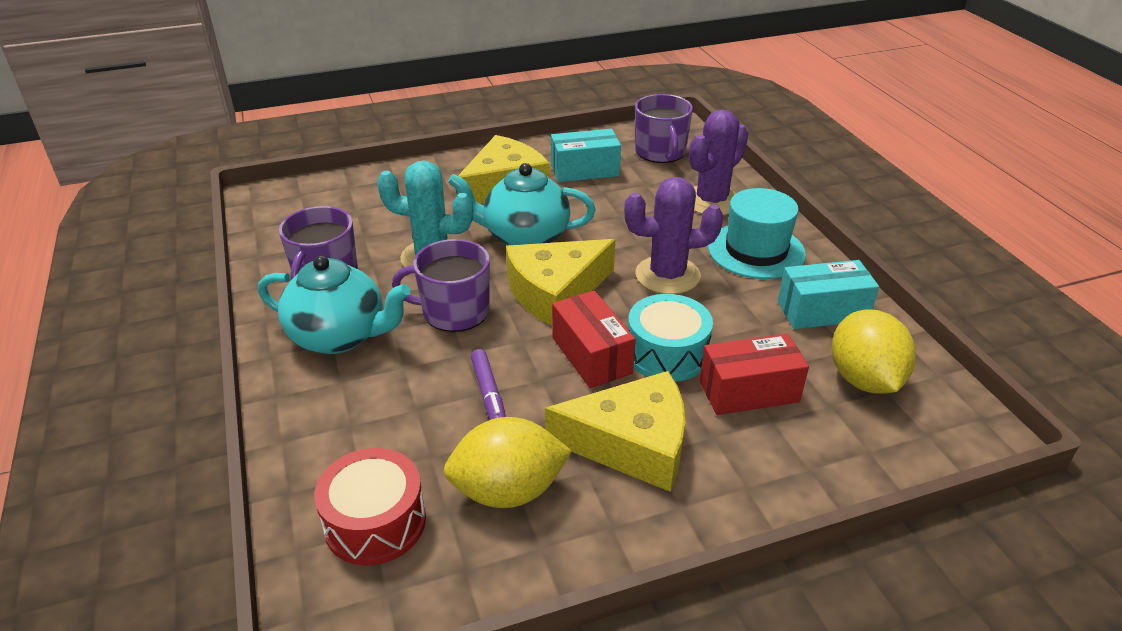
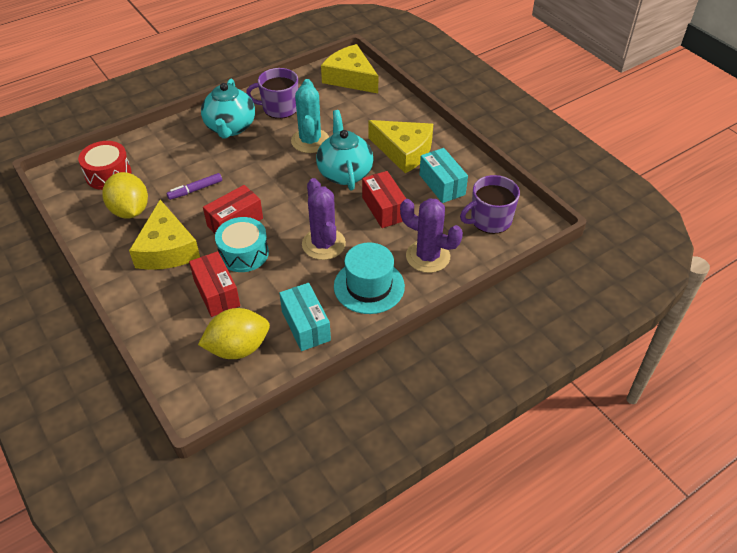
camera: 75 degrees right, 10 degrees up
purple mug [392,239,490,332] -> none
yellow cheese [506,239,615,326] -> yellow cheese moved to [321,44,378,93]
none -> red box [362,171,406,228]

